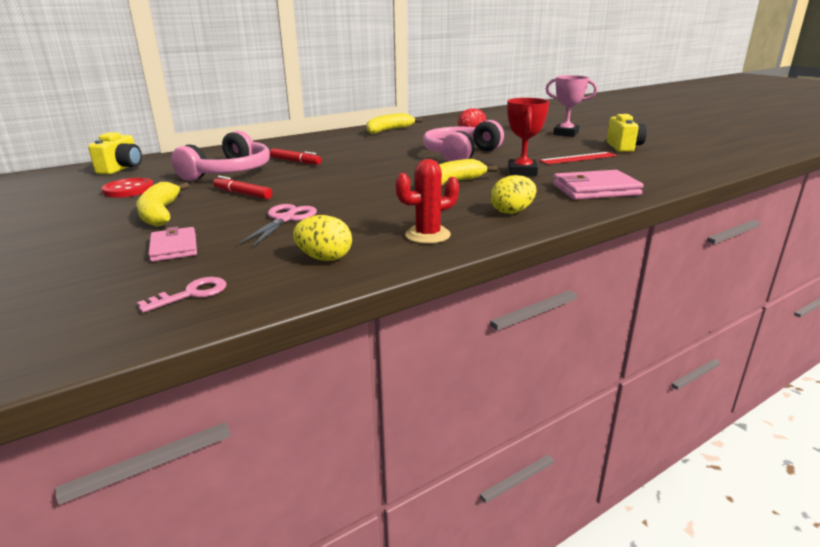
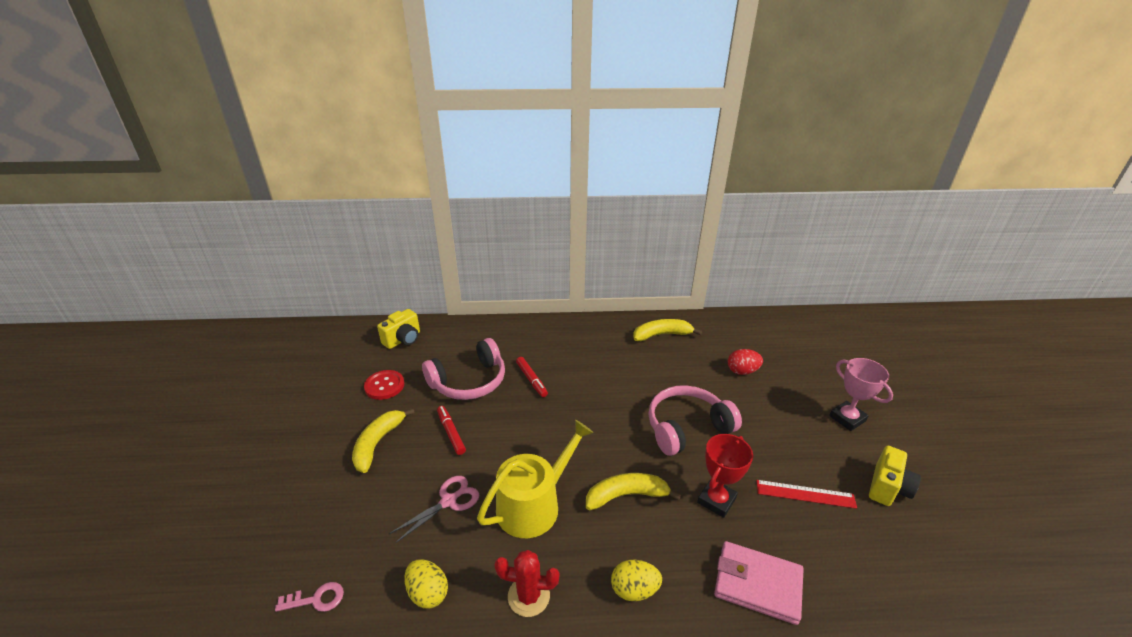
camera: 30 degrees right, 10 degrees up
pink wallet [148,227,197,262] -> none
none -> yellow watering can [477,420,594,538]

